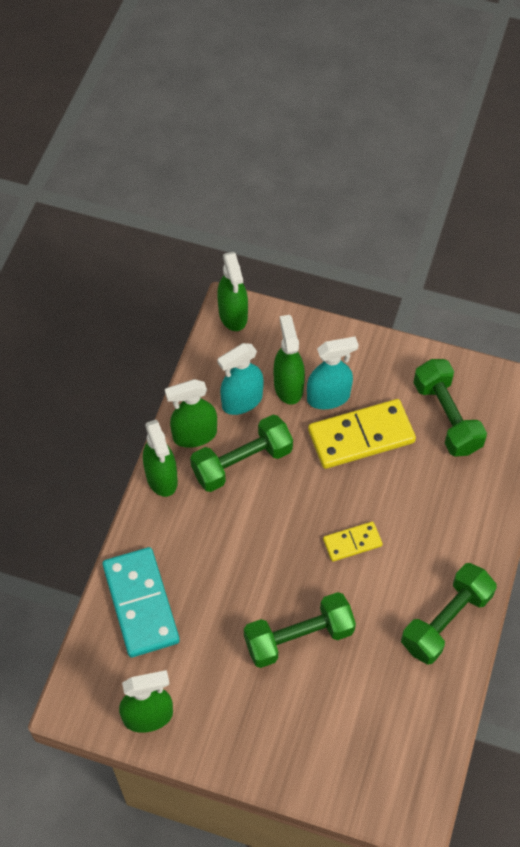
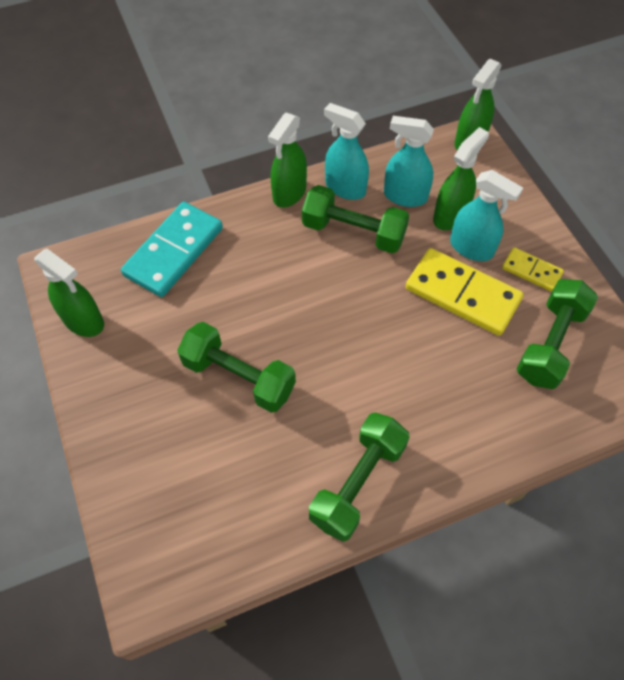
camera: 50 degrees right, 0 degrees up
green spray bottle [165,379,217,448] -> turquoise spray bottle [324,103,369,200]
yellow domino [323,522,383,562] -> yellow domino moved to [502,247,564,292]
green dumbbell [401,563,497,665] -> green dumbbell turned 60 degrees counterclockwise [309,412,410,542]

